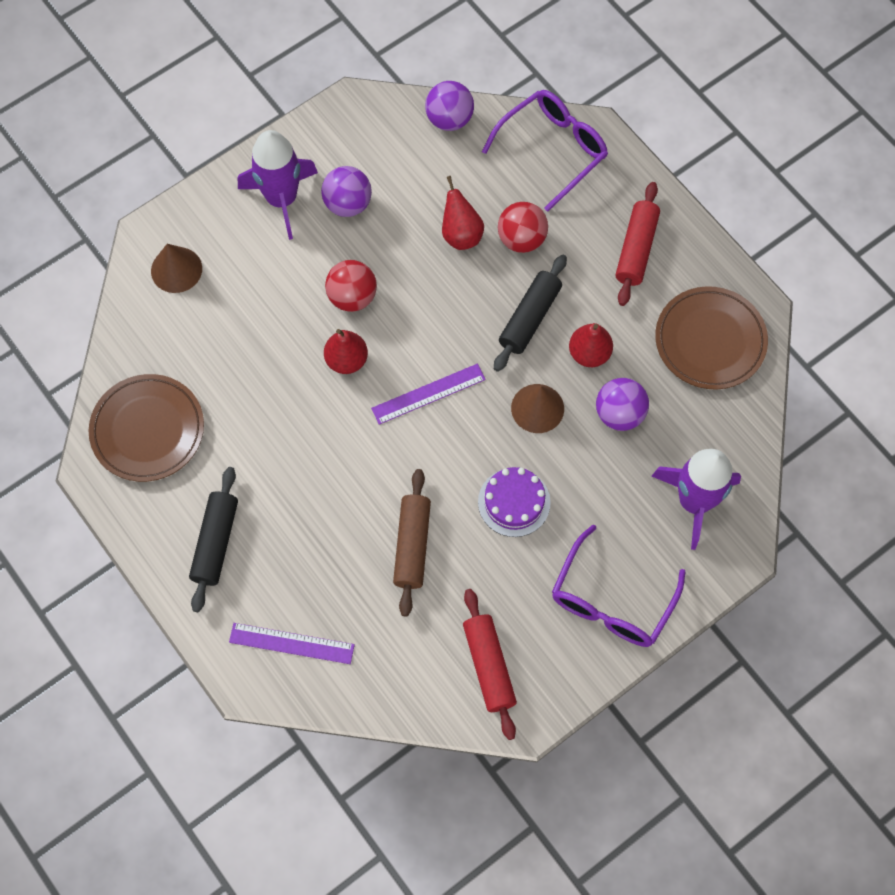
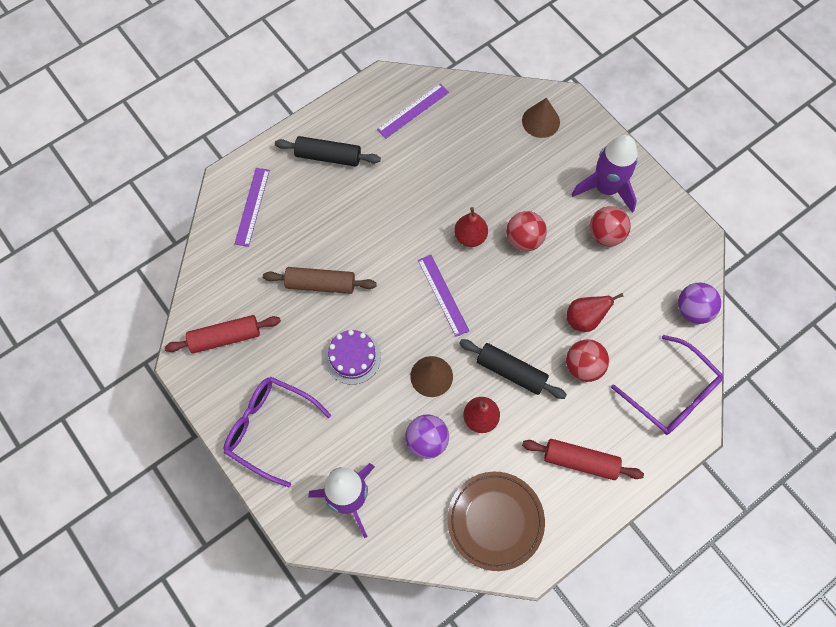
camera: 90 degrees right, 0 degrees up
brown plate [89,374,204,482] -> purple ruler [377,83,449,139]
purple ball [321,166,372,217] -> red ball [590,206,631,246]

